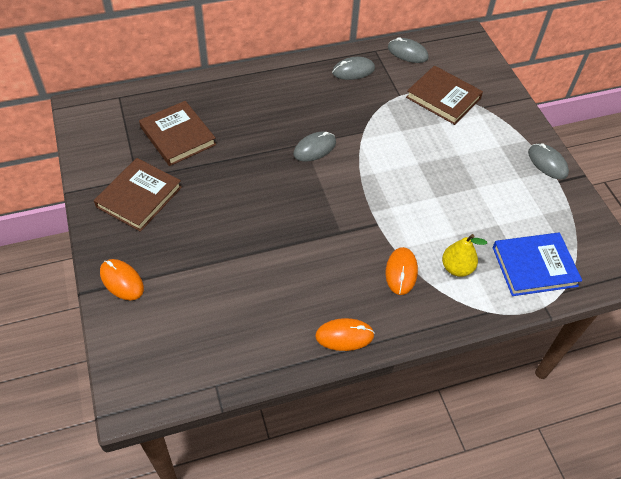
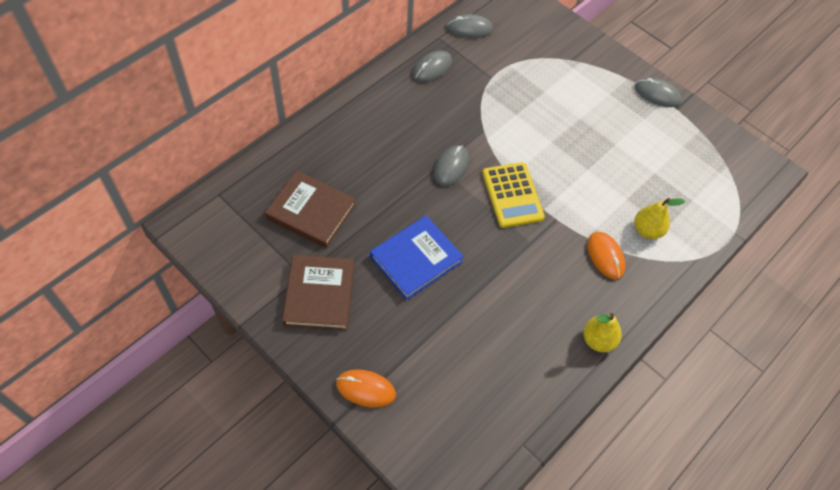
camera: 30 degrees left, 5 degrees up
orange mouse [315,318,374,351] -> yellow pear [583,313,622,352]
brown book [406,66,483,125] -> none
blue book [493,233,582,296] -> blue book moved to [370,215,464,300]
none -> yellow calculator [482,162,545,228]

